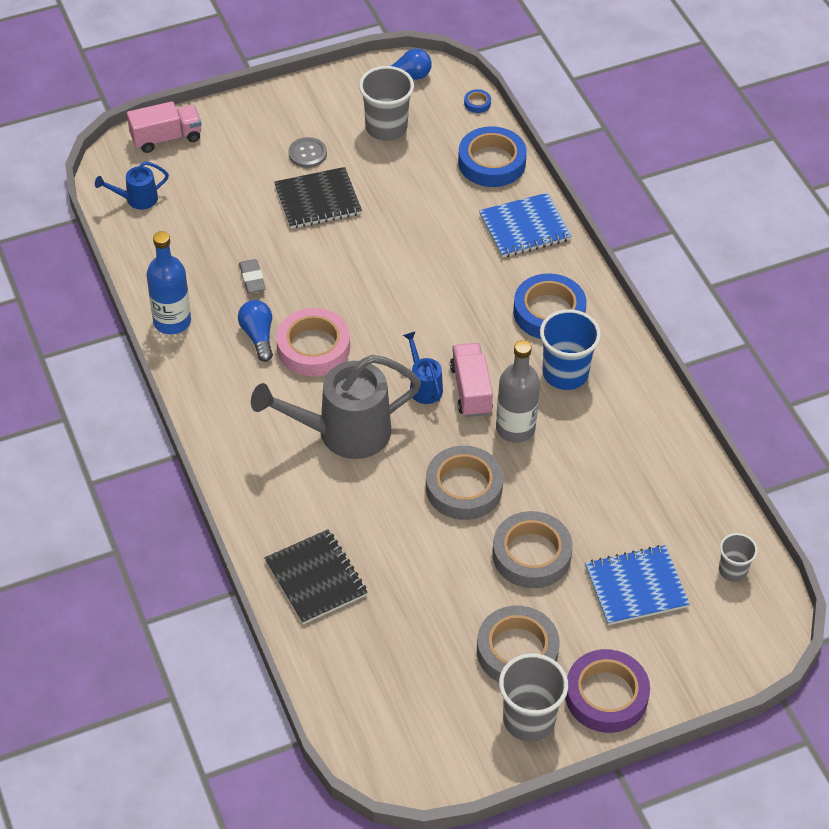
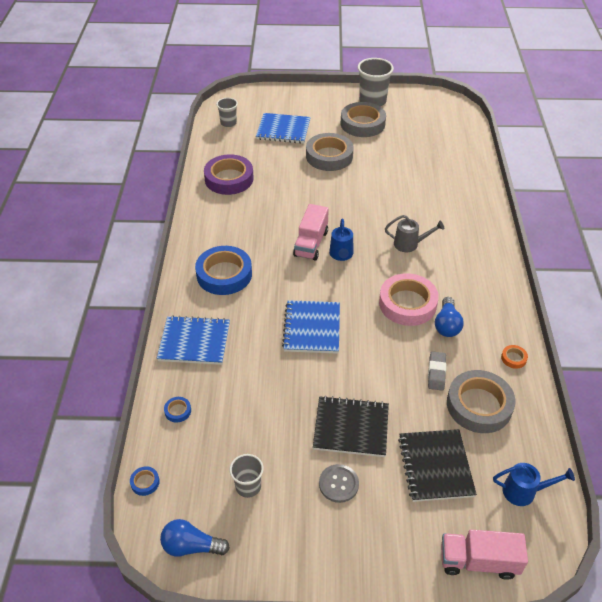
camera: 155 degrees left, 5 degrees down
blue bottle [146,231,191,334] -> orange tape [501,345,528,369]
grey watering can [251,355,421,459] -> grey watering can [385,215,444,252], size x0.48
black notebook [264,529,368,624] -> black notebook moved to [398,429,477,502]
grey cup [359,66,414,141] -> grey cup [230,454,264,498], size x0.58
grey tape [426,446,503,520] -> grey tape moved to [447,370,515,433]
blue tape [458,126,527,187] -> blue tape [164,397,191,423], size x0.41
grey bottle [496,340,540,443] -> none
blue cup [540,309,601,390] -> none
purple tape [565,649,650,733] -> purple tape moved to [204,154,254,195]
none -> blue notebook [282,300,340,354]

